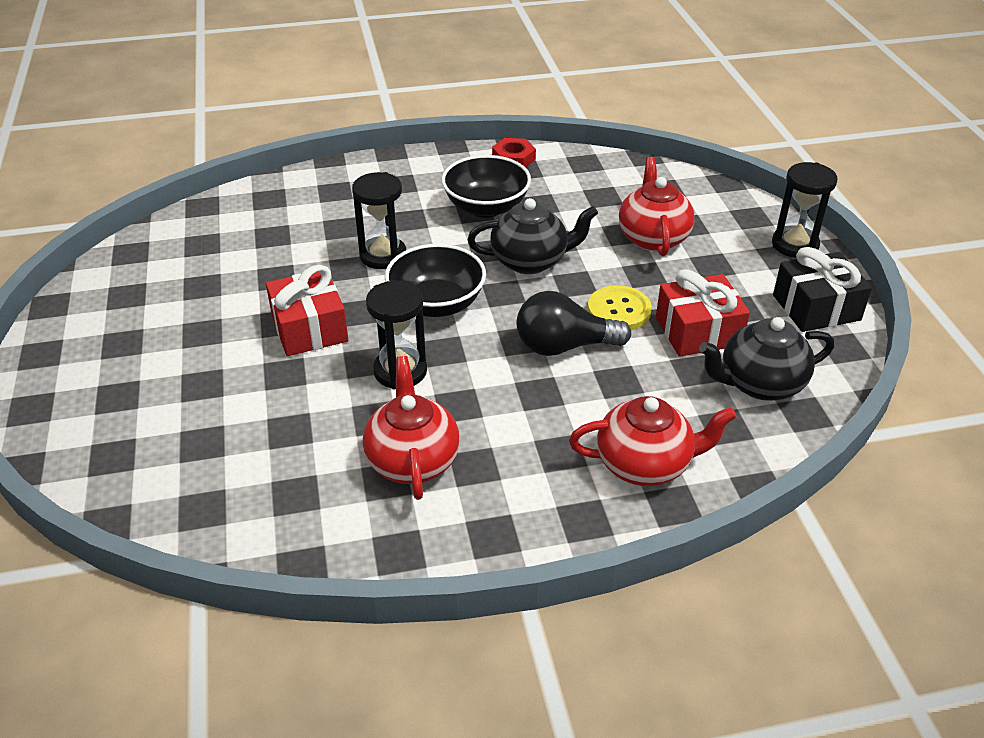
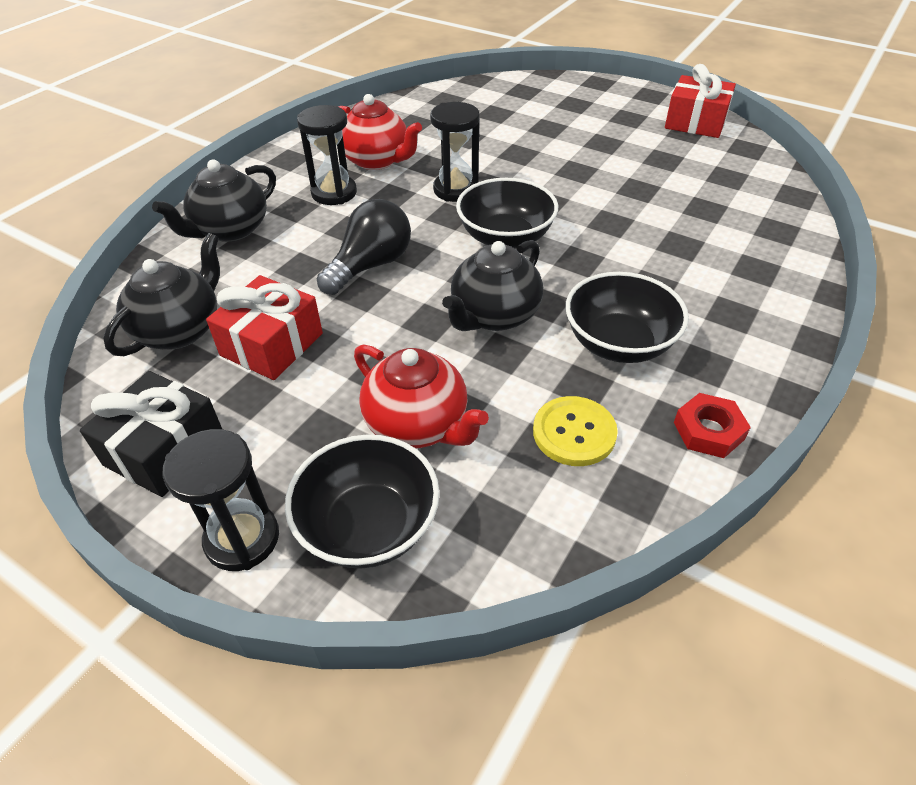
camera: 135 degrees right, 5 degrees up
red gift [266,265,348,356] -> red gift moved to [665,64,736,138]
black hourglass [352,172,406,269] -> black hourglass moved to [297,105,357,205]
red teapot [569,396,737,486] -> black teapot [152,159,276,242]
yellow button [588,285,652,330] -> yellow button moved to [533,396,618,466]
none -> black bowl [285,435,440,569]

